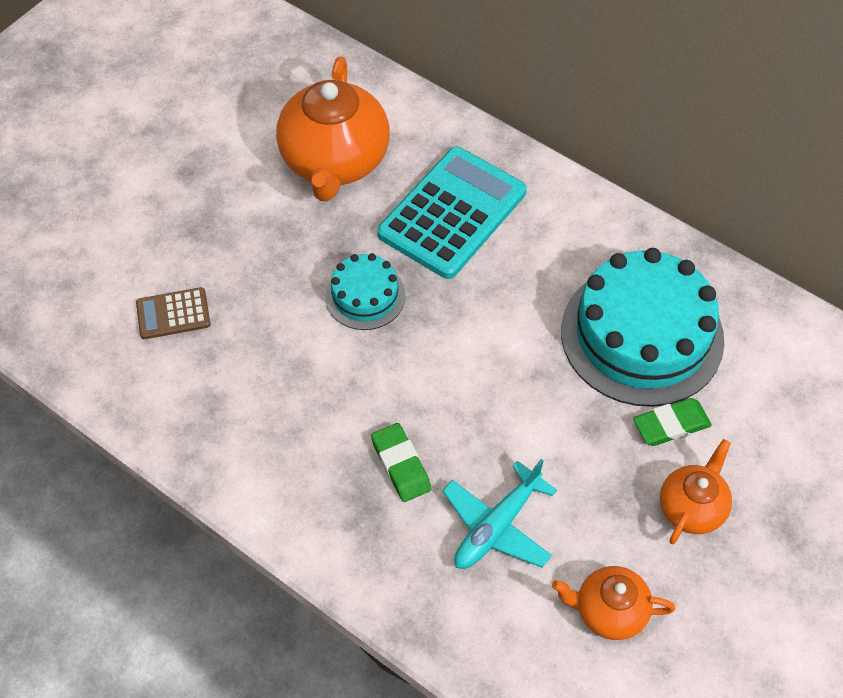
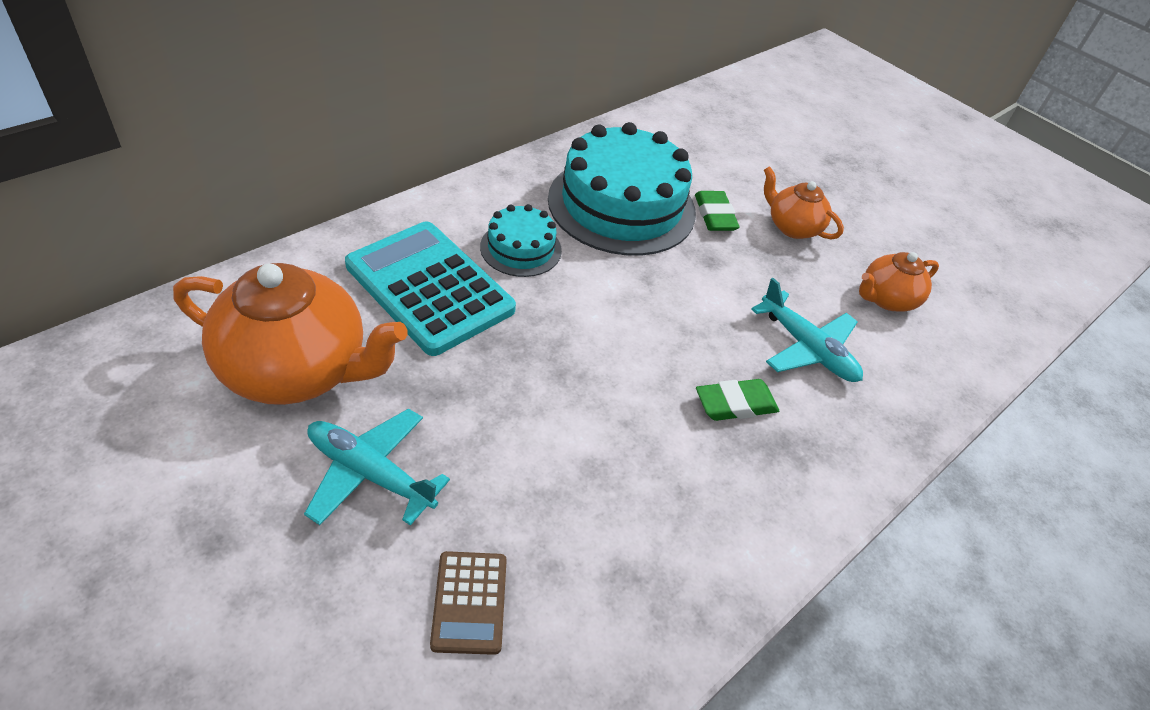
camera: 85 degrees left, 10 degrees down
turquoise cake [325,253,406,330] -> turquoise cake moved to [480,204,562,277]
orange teapot [552,566,675,640] -> orange teapot turned 45 degrees clockwise [859,252,939,311]
none -> turquoise plane [304,408,450,526]

